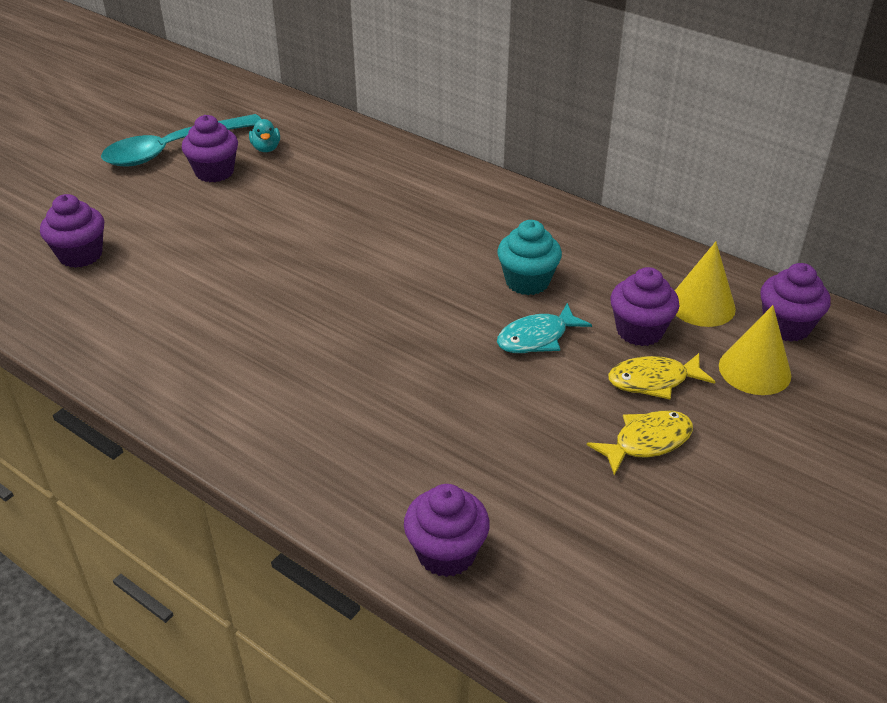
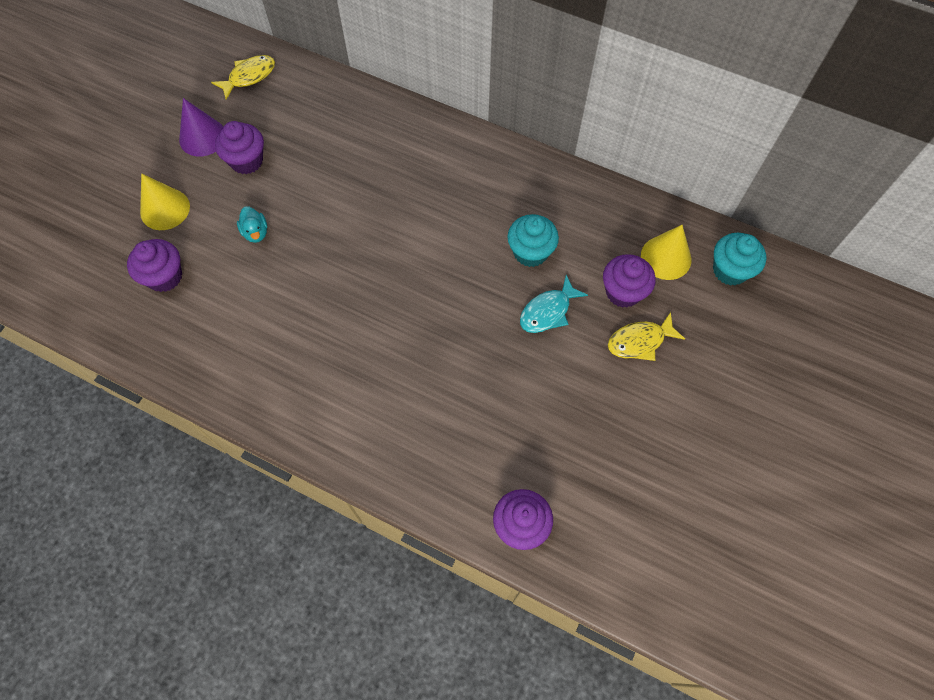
camera: 10 degrees left, 25 degrees up
turquoise spoon [101,114,261,166] -> purple cone [179,98,224,157]
turquoise duck [249,119,280,152] -> turquoise duck moved to [237,206,267,243]
yellow fish [587,410,693,476] -> yellow fish moved to [211,55,275,100]
yellow cone [719,305,791,395] -> yellow cone moved to [140,174,190,230]
purple cupcake [760,263,831,342] -> turquoise cupcake [713,233,766,286]

